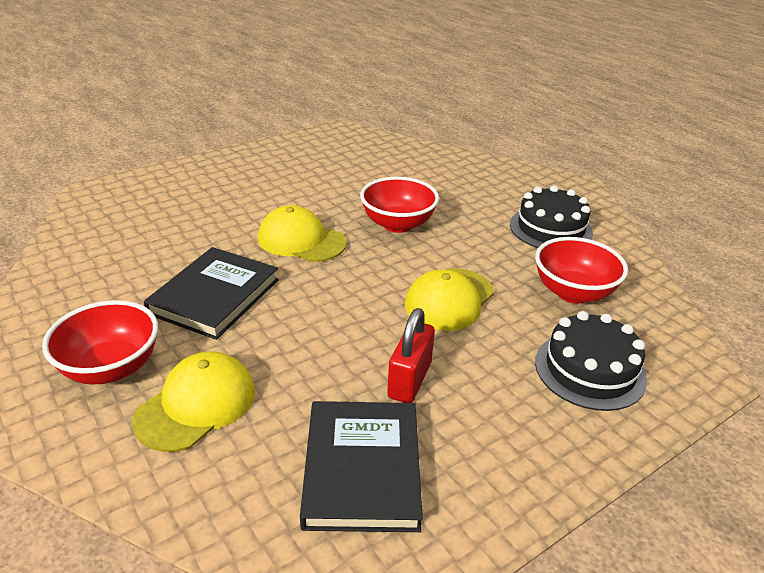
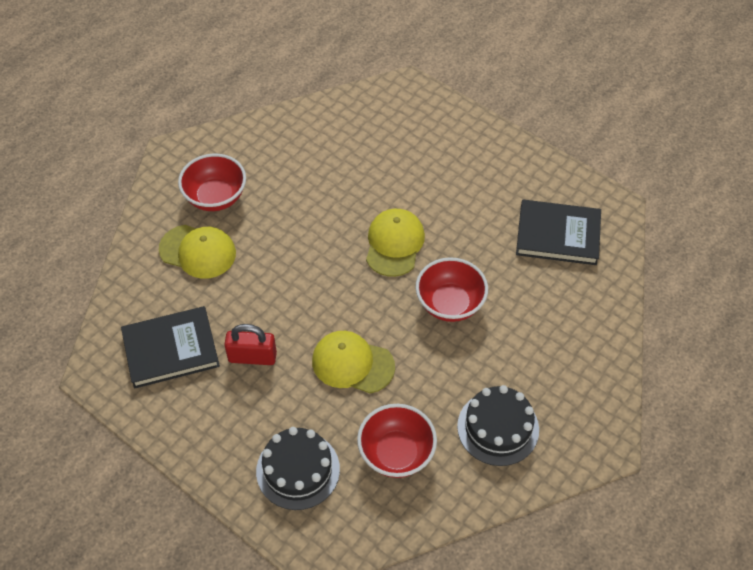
camera: 75 degrees right, 20 degrees up
black book [144,247,279,340] -> black book moved to [516,200,601,265]

